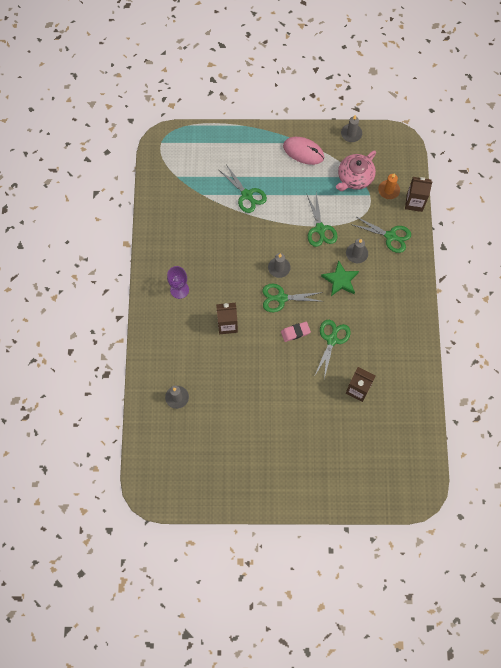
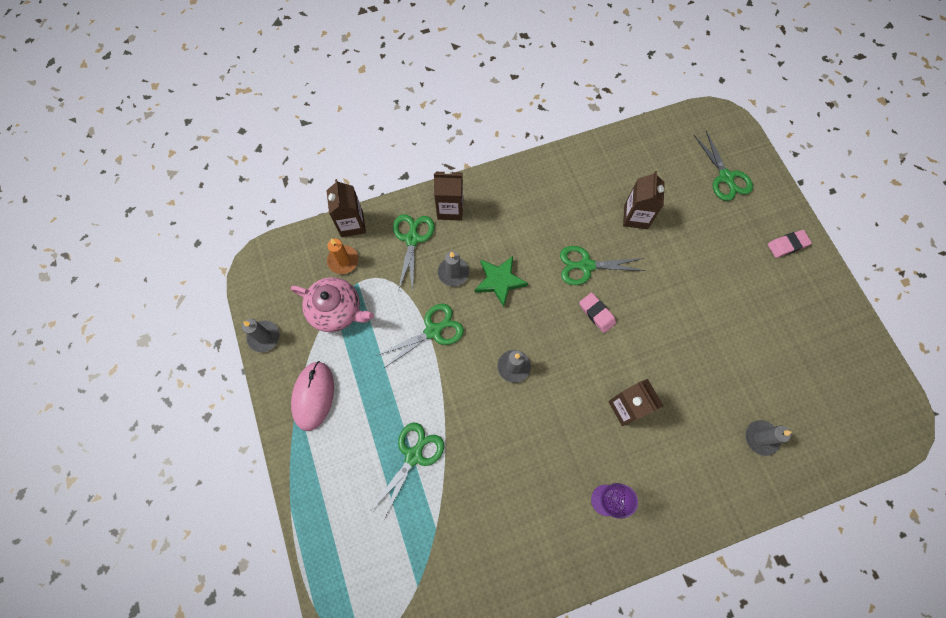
camera: 110 degrees left, 0 degrees up
green scissors [262,284,324,312] -> green scissors moved to [694,131,753,201]
none -> brown carton [434,170,463,221]
none -> pink eraser [768,230,812,258]

